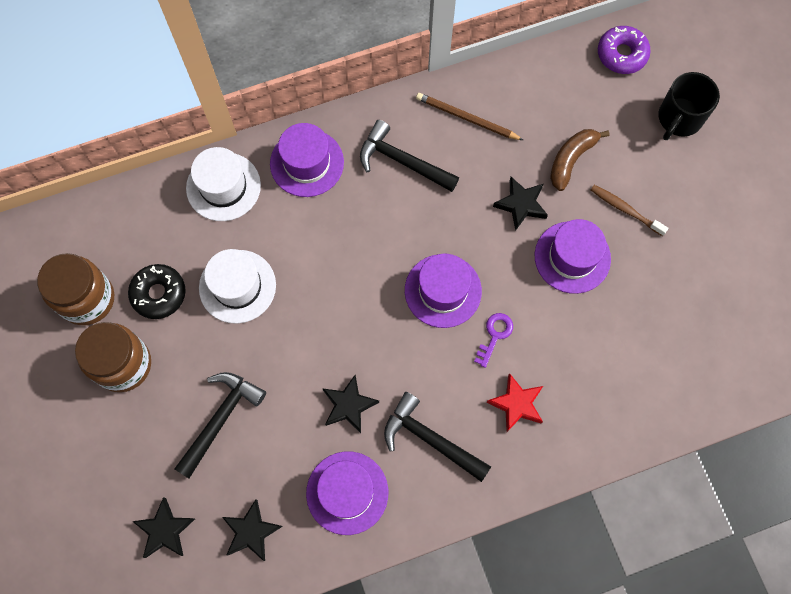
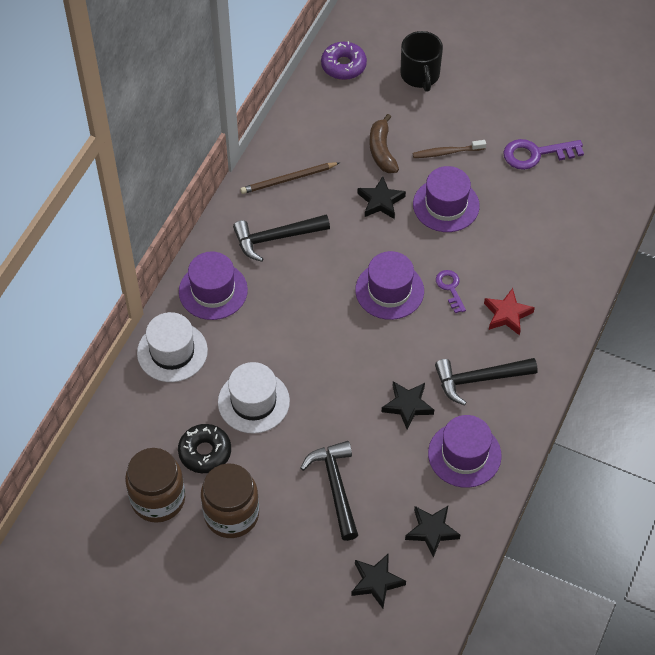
camera: 45 degrees left, 15 degrees down
none -> purple key [503,139,584,170]

